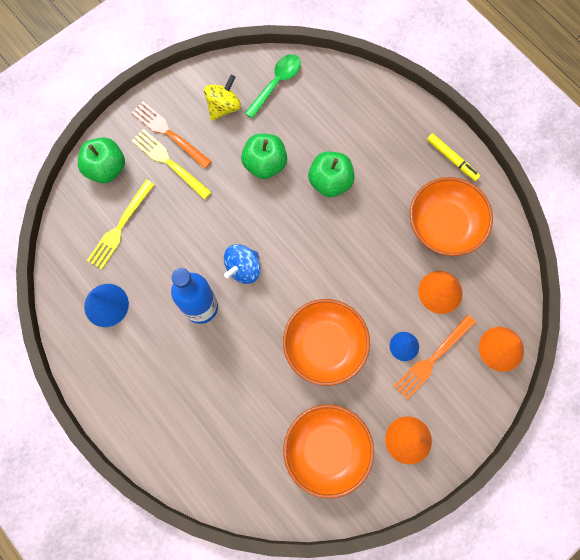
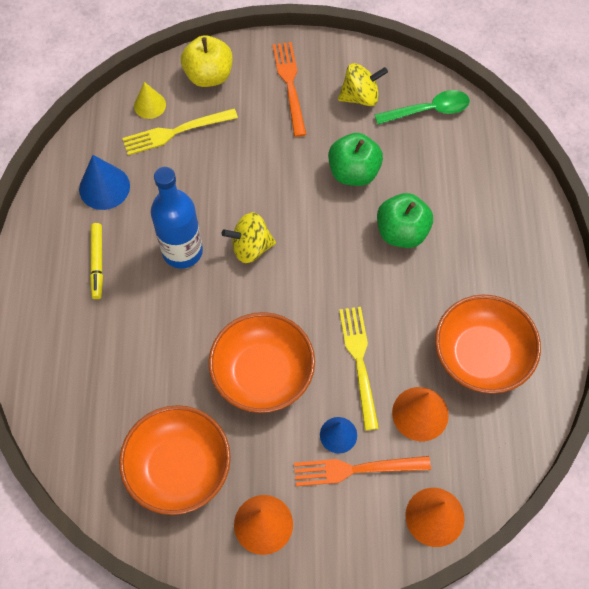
camera: 40 degrees right, 10 degrees down
green apple [78,137,125,183] -> yellow apple [181,35,233,87]
yellow fork [132,129,212,200] -> yellow fork moved to [339,307,379,431]
blue spinning top [224,244,260,284] -> yellow spinning top [222,212,276,263]
yellow marker [427,133,480,181] -> yellow marker moved to [90,223,103,299]
none -> yellow cone [134,82,166,119]

